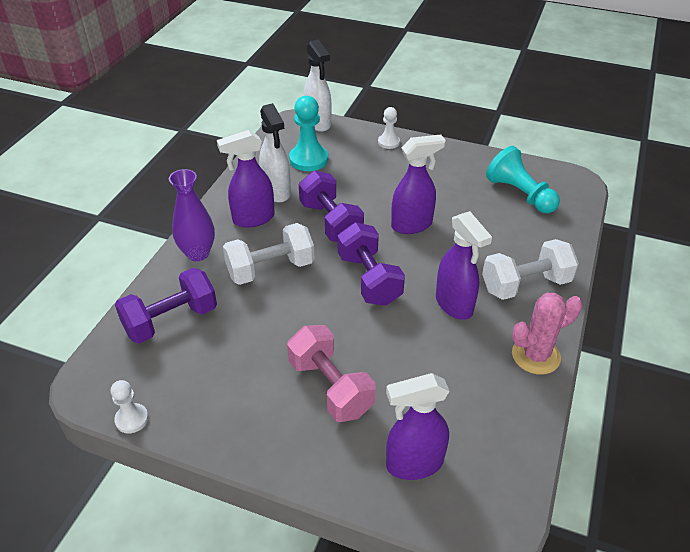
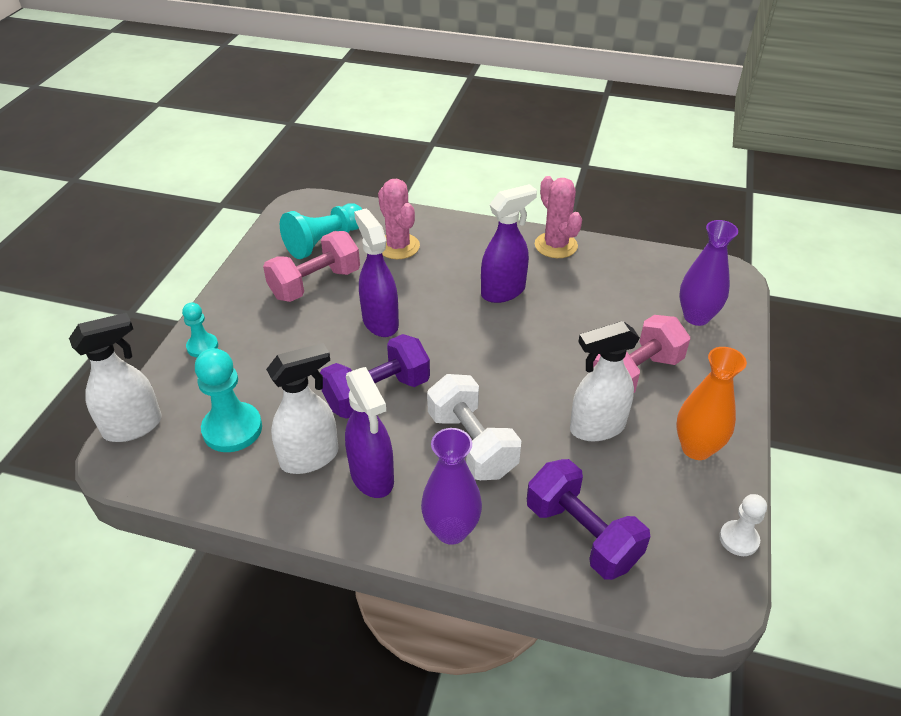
camera: 95 degrees left, 0 degrees up
purple dumbbell [338,222,405,306] -> none
white pawn [378,107,400,149] -> turquoise pawn [182,302,218,357]
purple spray bottle [386,373,450,480] -> purple vase [679,220,738,326]
white dumbbell [482,239,579,300] -> none
none -> pink dumbbell [263,231,360,302]
none -> pink cactus [378,179,420,259]
none -> white spray bottle [570,321,640,441]
none -> orange vase [676,347,747,460]

